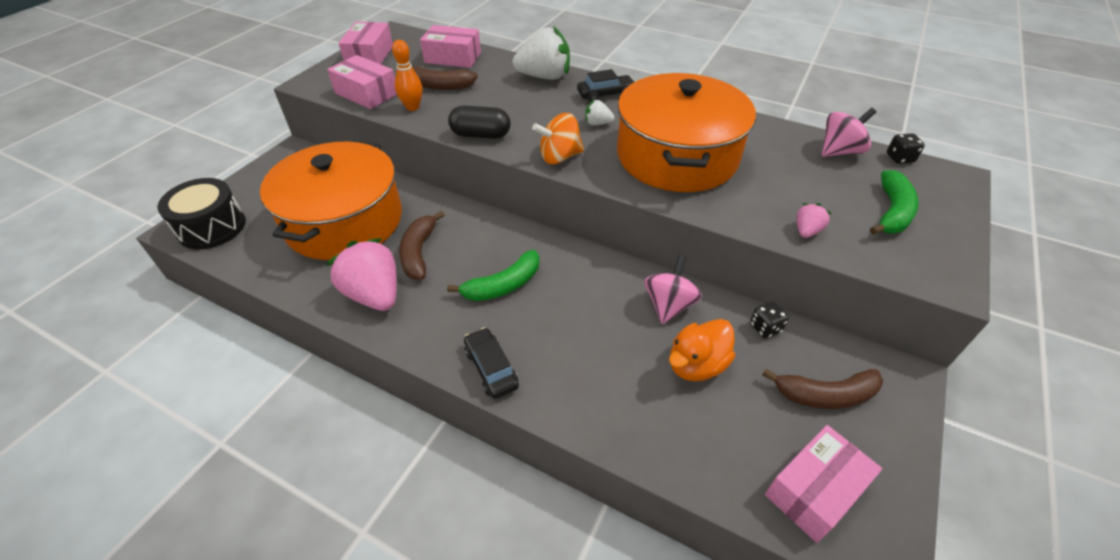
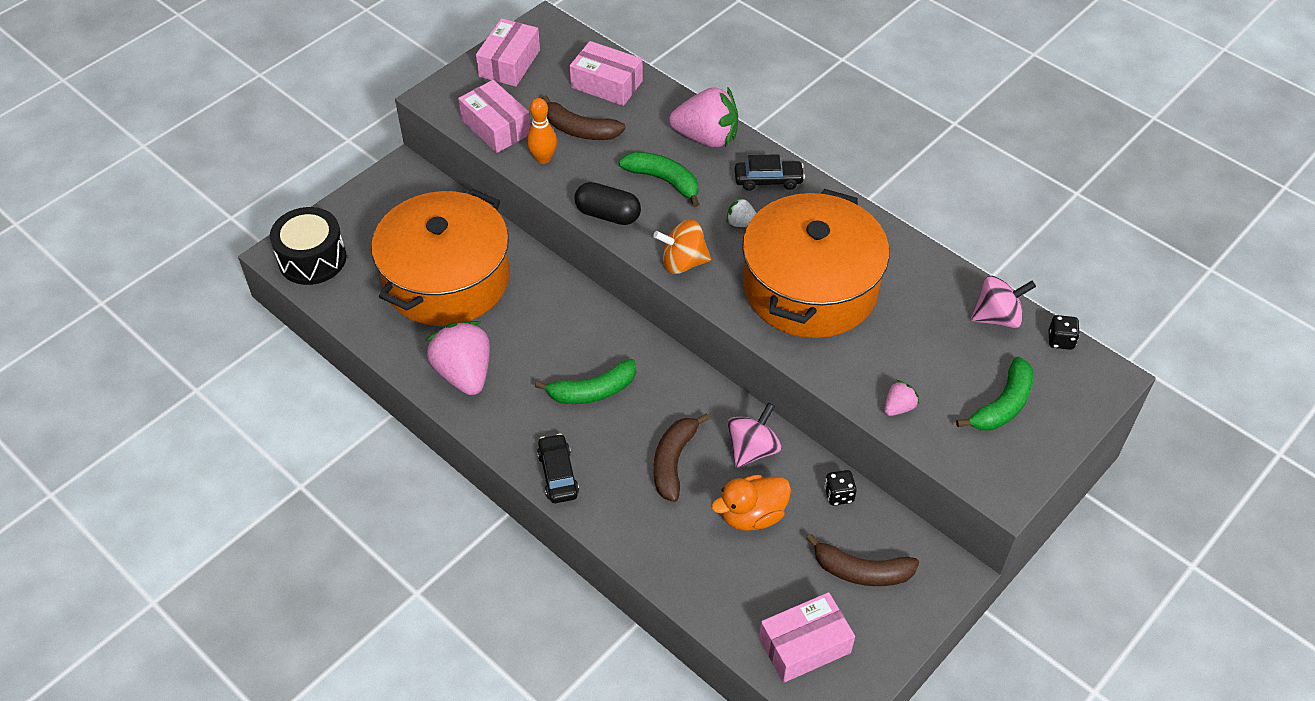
camera: 15 degrees right, 5 degrees up
brown banana [399,211,444,279] -> brown banana moved to [654,414,709,502]
white strawberry [512,26,570,80] -> pink strawberry [669,87,738,147]
none -> green banana [619,152,699,207]

